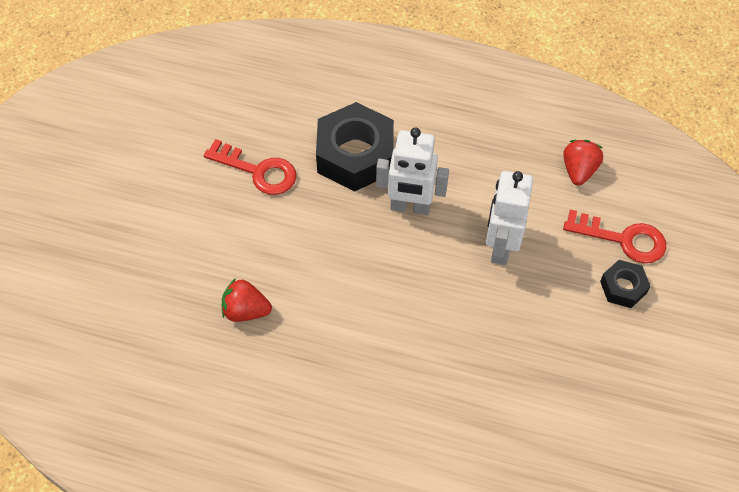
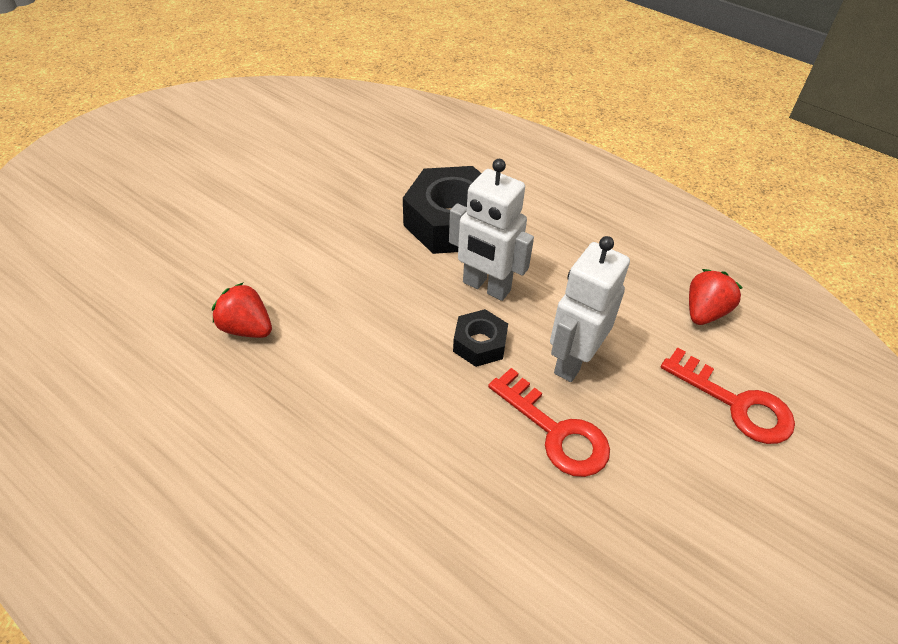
camera: 20 degrees right, 10 degrees down
red key [204,139,297,195] -> red key moved to [488,368,610,477]
black nut [600,260,651,308] -> black nut moved to [453,309,508,367]

